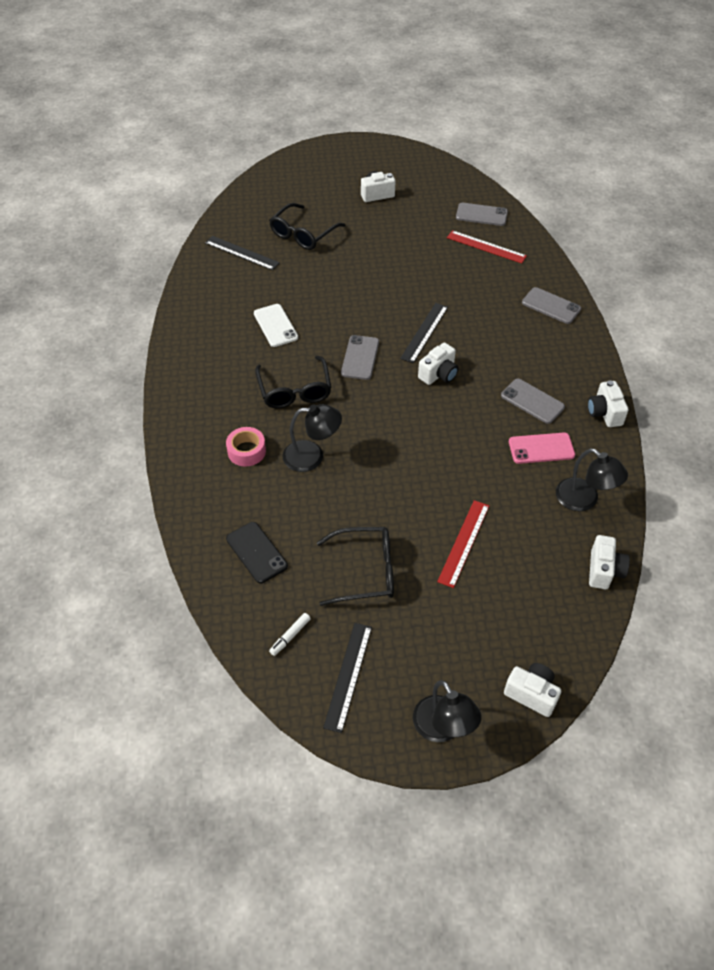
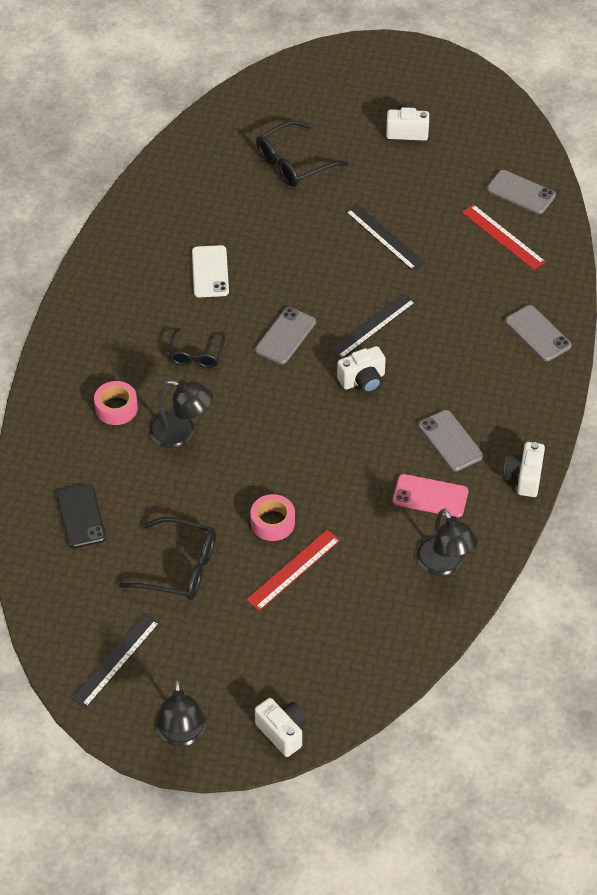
camera: 20 degrees right, 0 degrees up
black ruler [205,236,280,270] -> black ruler moved to [345,204,425,271]
black glasses [255,355,332,408] -> black glasses [169,328,225,368], size x0.65
white marker [269,613,311,656] -> none
white camera [589,535,630,589] -> none
none -> pink tape [250,494,295,541]

